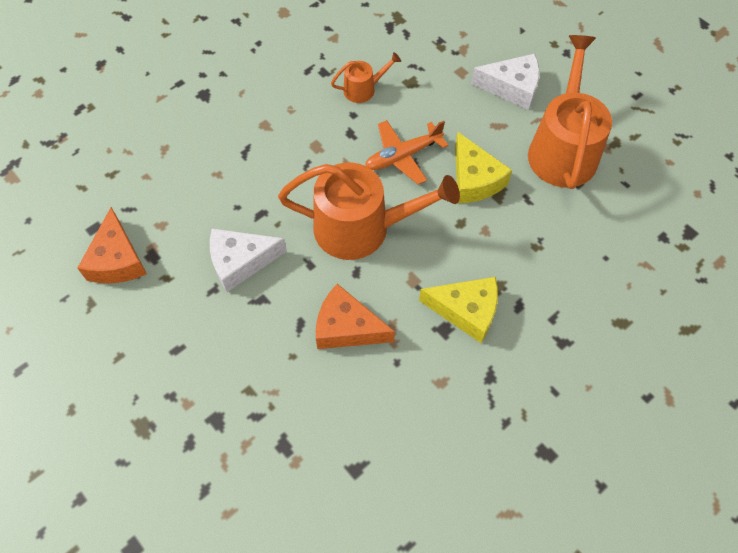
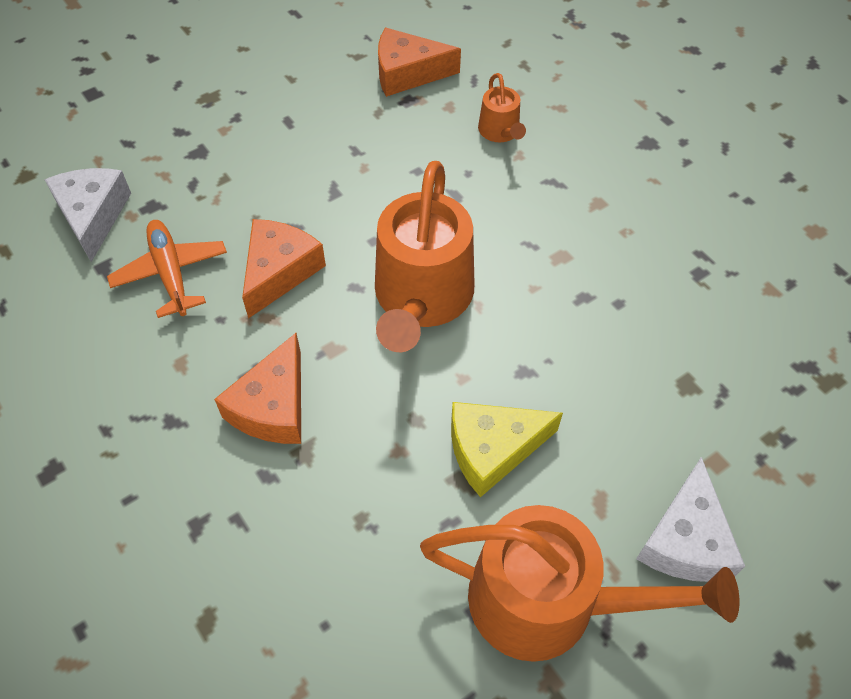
camera: 95 degrees right, 5 degrees down
white cheese [210,228,287,292] -> white cheese moved to [44,168,131,262]
orange watering can [331,52,401,103] -> orange watering can moved to [478,73,526,142]
orange plane [365,120,448,184] -> orange plane moved to [107,220,227,318]
yellow cheese [419,277,498,343] -> orange cheese [214,333,301,444]

